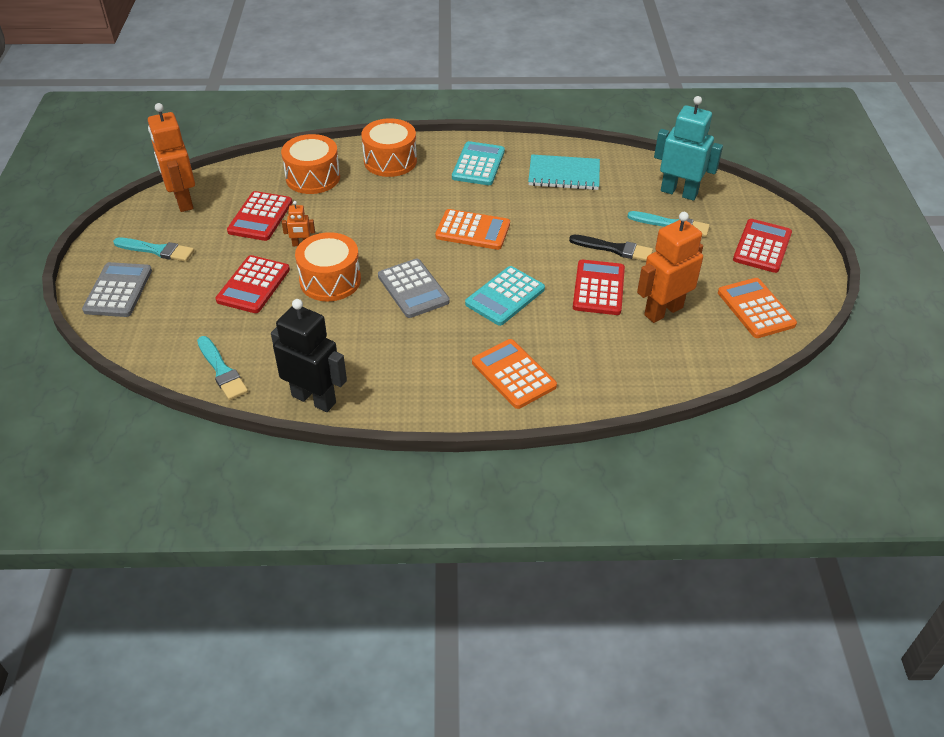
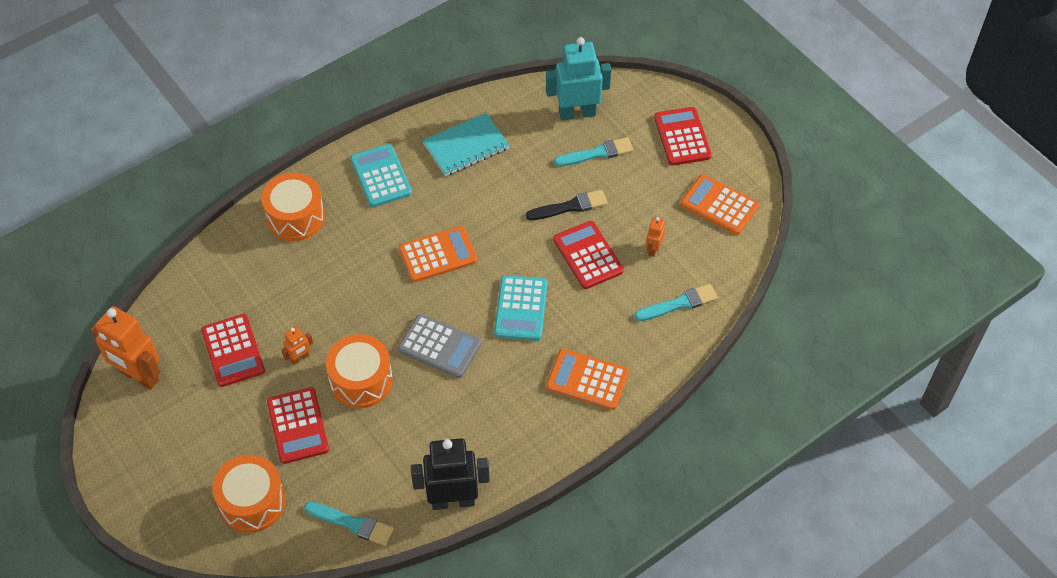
camera: 35 degrees left, 10 degrees up
grey calculator [82,262,152,317] -> none
turquoise brush [113,238,194,262] -> turquoise brush moved to [634,284,718,321]
orange drum [281,134,340,194] -> orange drum moved to [212,455,286,533]
orange robot [637,212,703,323] -> orange robot [646,217,665,257], size x0.46

